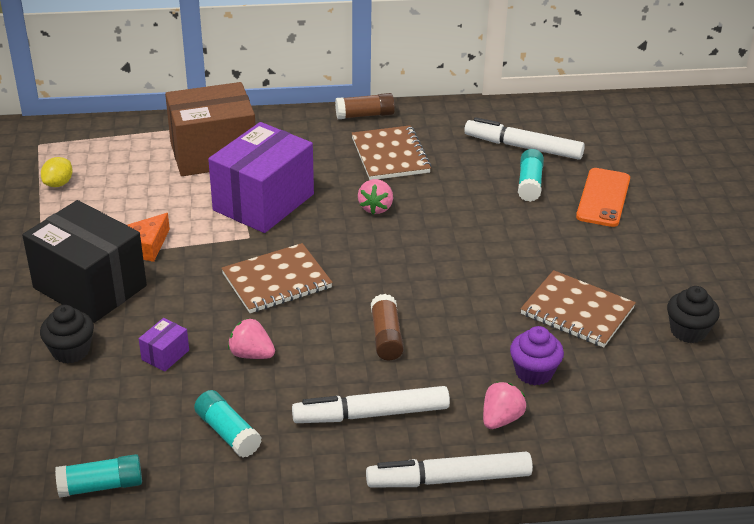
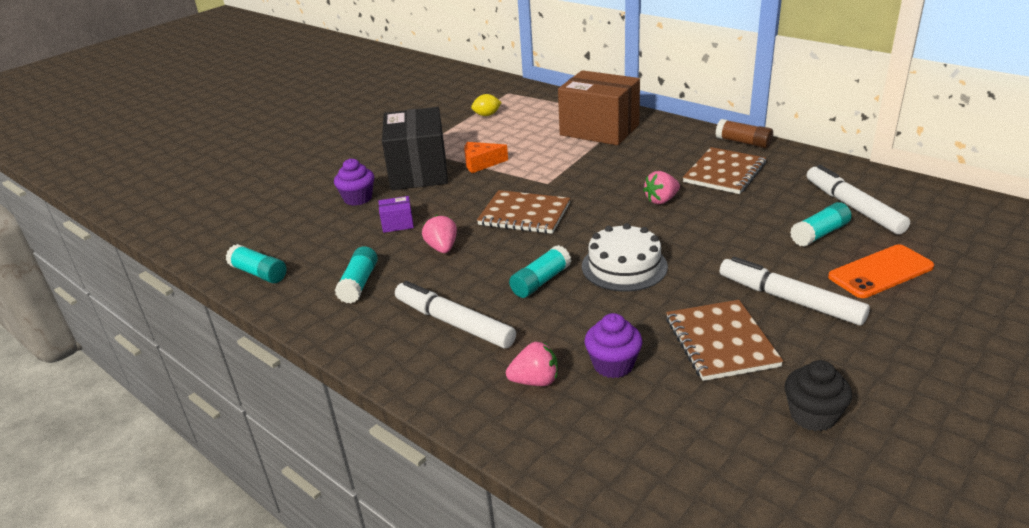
camera: 50 degrees right, 5 degrees down
black cupcake [40,305,94,363] -> purple cupcake [334,158,374,206]
purple box [208,122,314,233] -> none
white marker [366,452,533,488] -> white marker moved to [720,257,870,325]
brown glue stick [371,294,404,360] -> turquoise glue stick [509,245,571,298]
none -> white cake [582,223,668,291]

